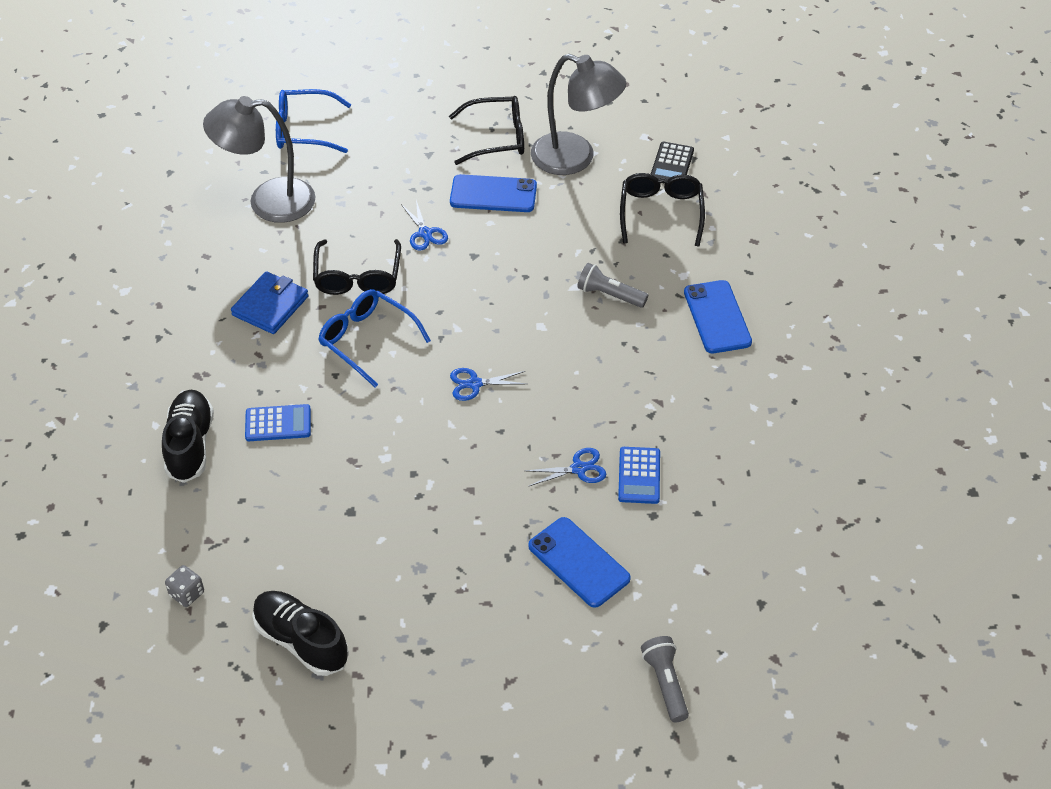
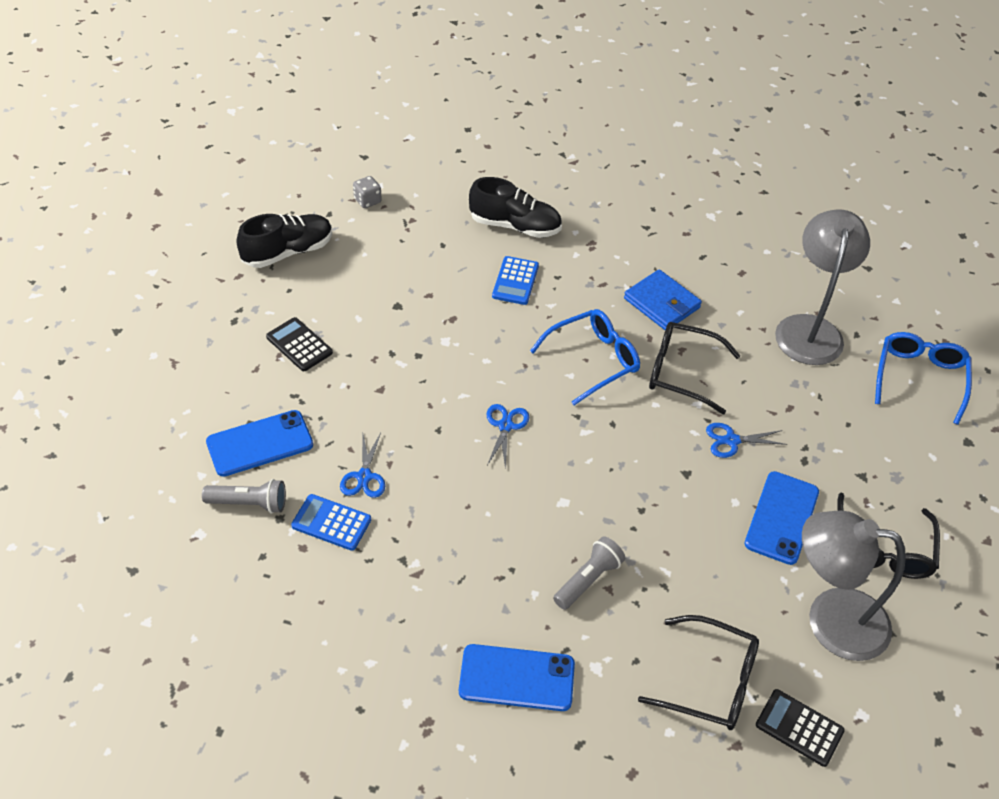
camera: 105 degrees right, 0 degrees up
grey lamp [531,54,626,175] -> grey lamp turned 60 degrees clockwise [802,511,906,661]
grey flashlight [641,636,689,723] -> grey flashlight moved to [202,479,286,514]
none -> black calculator [266,317,333,371]

